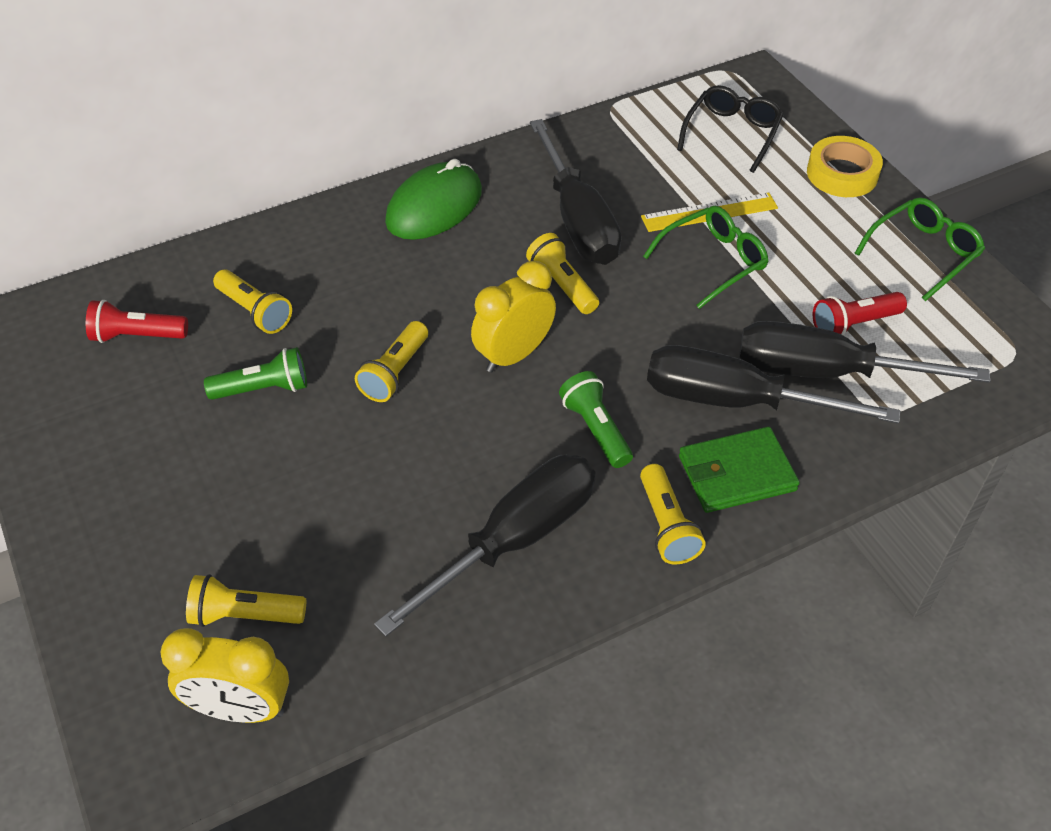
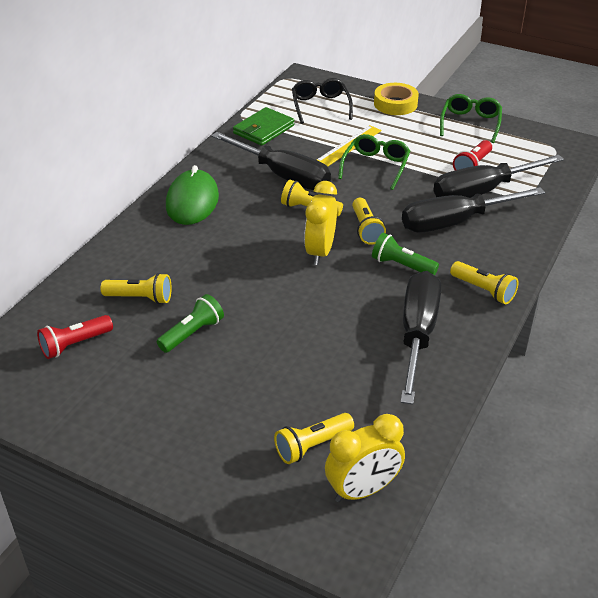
camera: 35 degrees left, 10 degrees down
yellow flashlight [355,321,428,402] -> yellow flashlight moved to [352,198,386,245]
green wallet [679,427,800,513] -> green wallet moved to [233,107,295,146]

